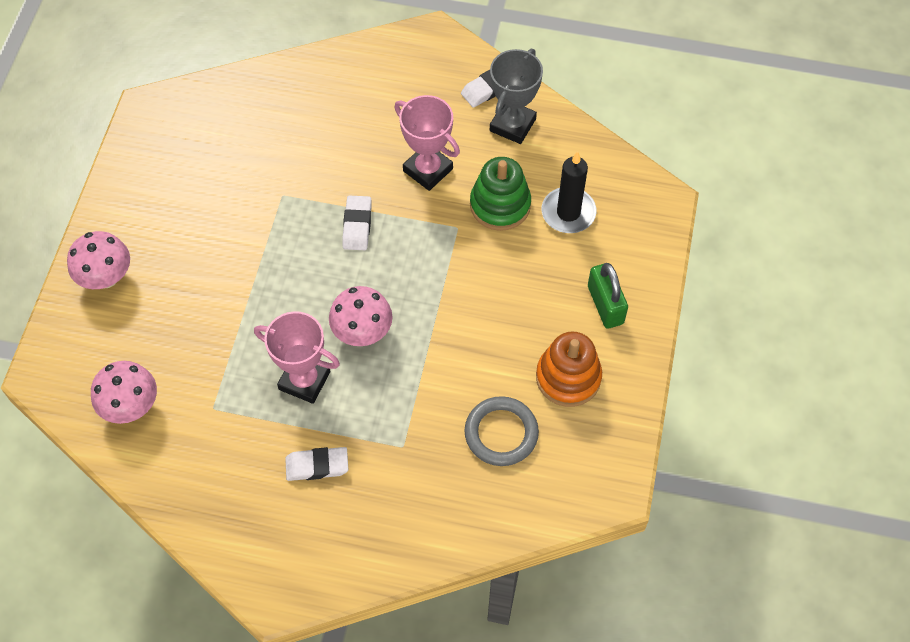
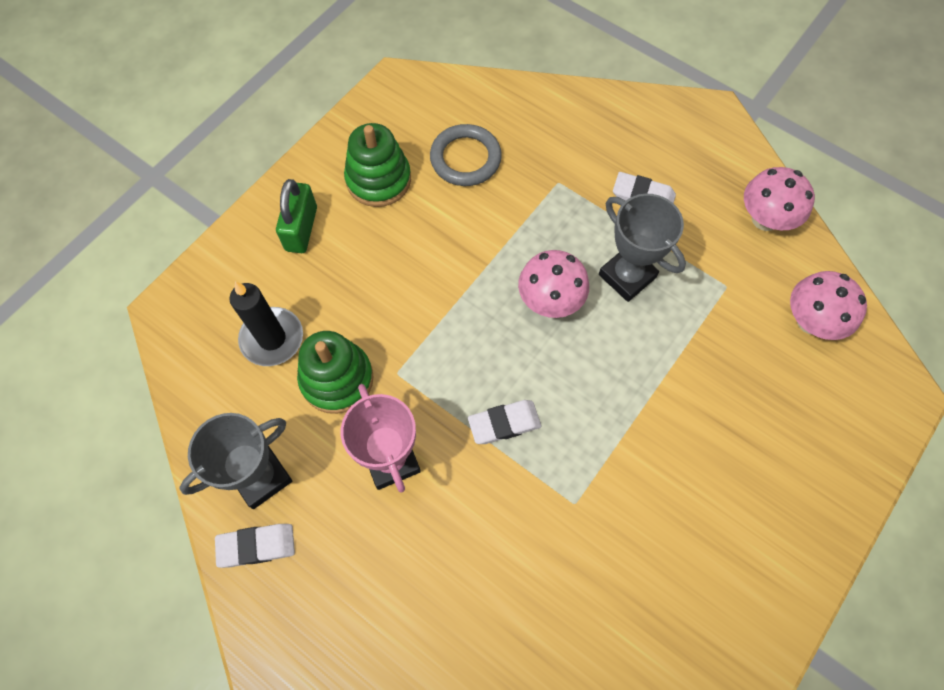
camera: 155 degrees left, 5 degrees up
pink mushroom [67,231,130,289] -> pink mushroom moved to [744,167,815,231]
pink trophy [254,311,340,404] -> grey trophy [599,194,686,302]
white eraser [342,196,372,250] -> white eraser turned 45 degrees clockwise [468,400,541,444]
orange stacking toy [536,332,602,407] -> green stacking toy [344,123,411,207]

